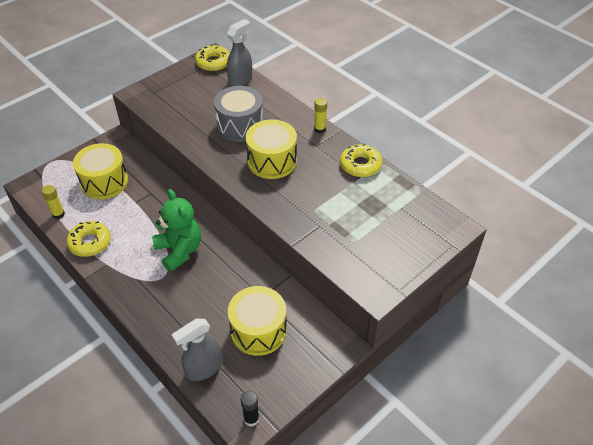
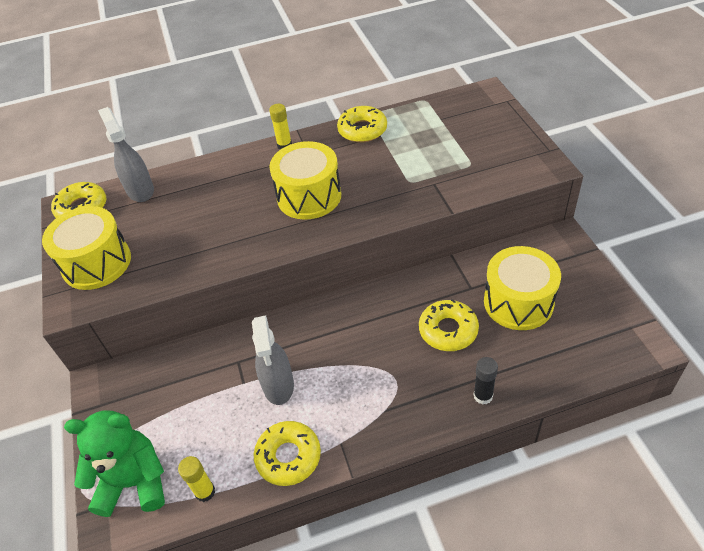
camera: 60 degrees left, 0 degrees up
yellow drum [73,143,128,199] -> yellow drum moved to [42,206,131,290]
green teddy bear [152,189,201,272] -> green teddy bear moved to [64,411,165,517]
grey spray bottle [172,318,222,381] -> grey spray bottle moved to [252,315,294,405]
grey drum [214,86,263,142] -> none
black glue stick [241,391,259,426] -> black glue stick moved to [473,357,498,405]
none -> yellow donut [419,299,479,351]

